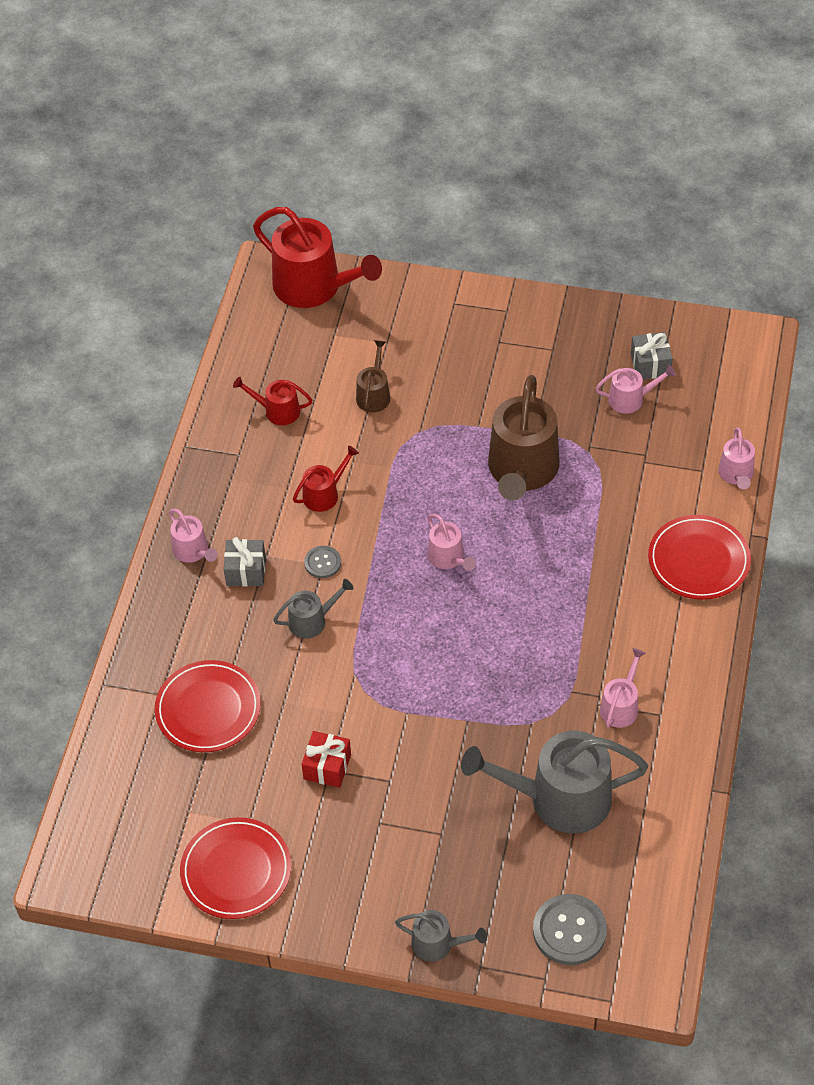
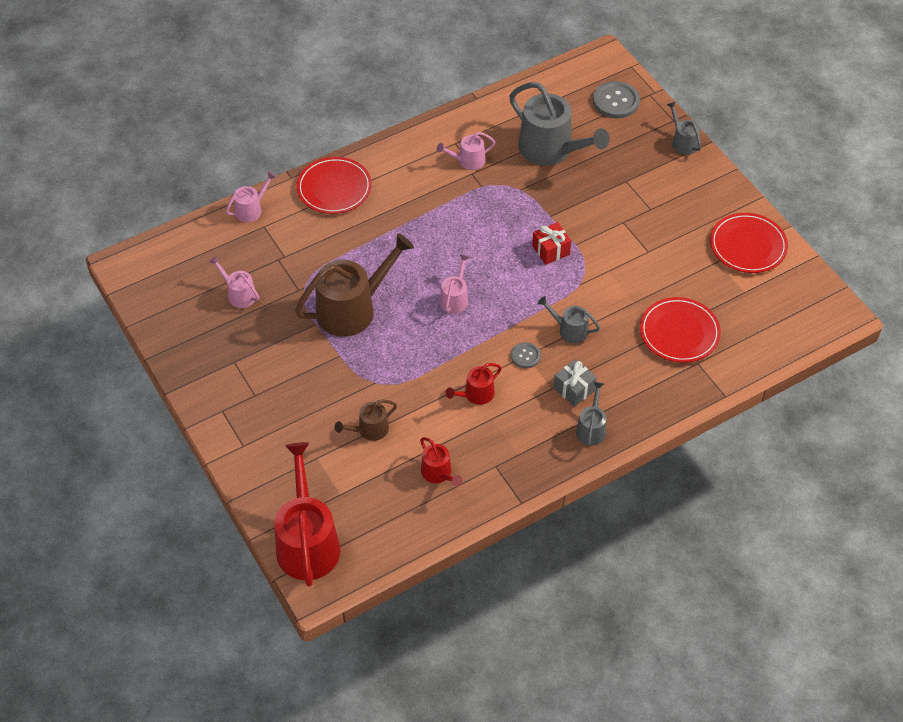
camera: 135 degrees left, 0 degrees up
pink watering can [169,509,218,563] -> grey watering can [576,382,606,446]
red watering can [293,446,359,512] -> red watering can turned 45 degrees counterclockwise [446,363,502,405]
red gift [302,731,351,788] -> red gift moved to [532,222,571,265]
grey gift [631,332,673,380] -> none

